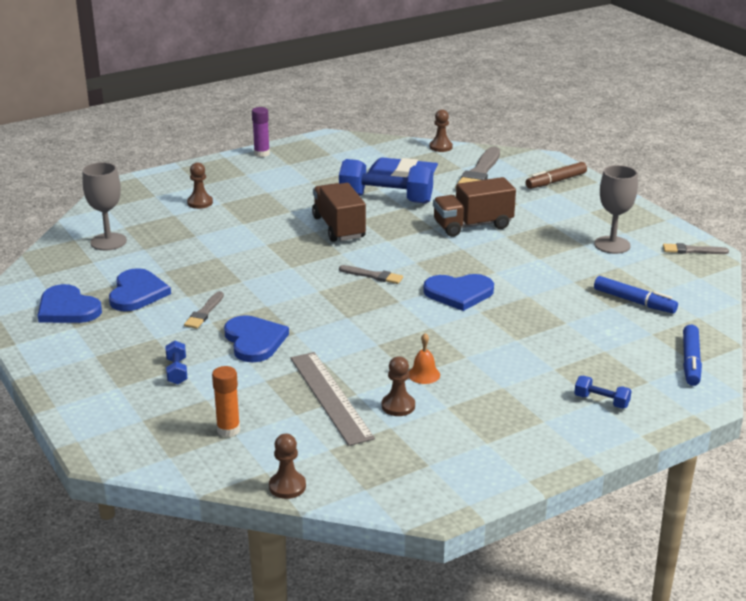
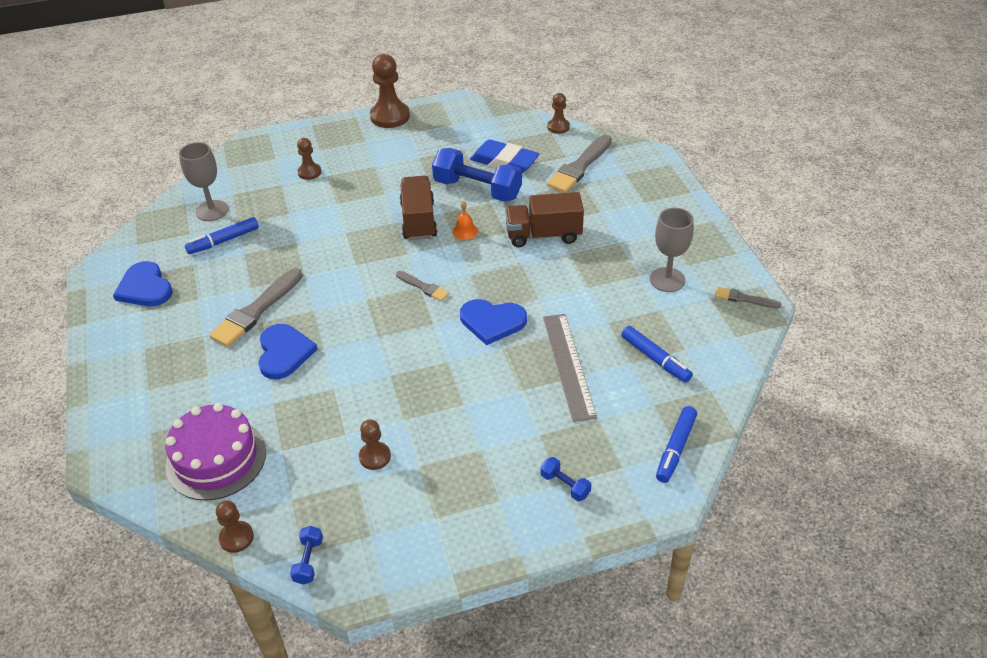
camera: 15 degrees right, 15 degrees up
blue heart [109,268,171,311] -> none
blue dumbbell [165,341,188,385] -> blue dumbbell moved to [290,526,323,584]
grey brush [184,291,224,329] -> grey brush [209,268,303,347], size x1.87
orange glue stick [212,366,240,437] -> purple cake [165,403,266,501]
purple glue stick [252,107,270,157] -> brown pawn [370,54,410,128]
grey ruler [291,352,375,446] -> grey ruler moved to [543,314,597,422]
orange bell [409,333,440,384] -> orange bell moved to [453,201,478,240]
brown marker [526,162,587,189] -> none
none -> blue marker [185,217,259,254]

